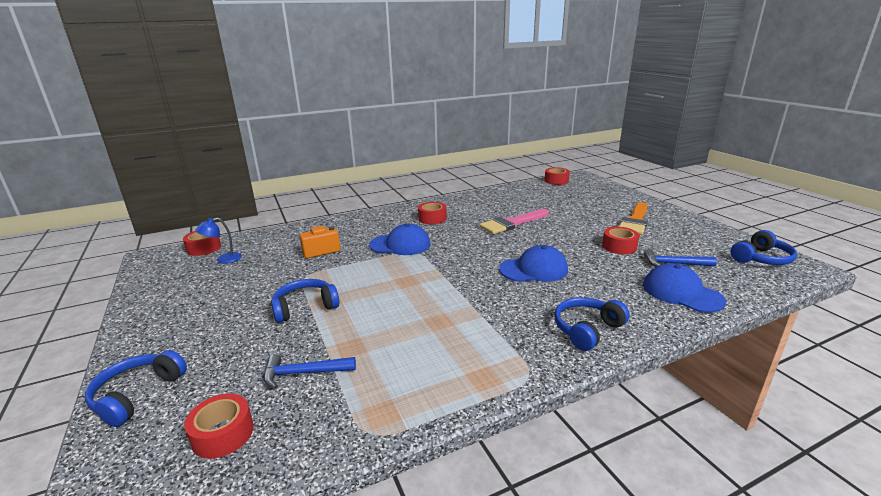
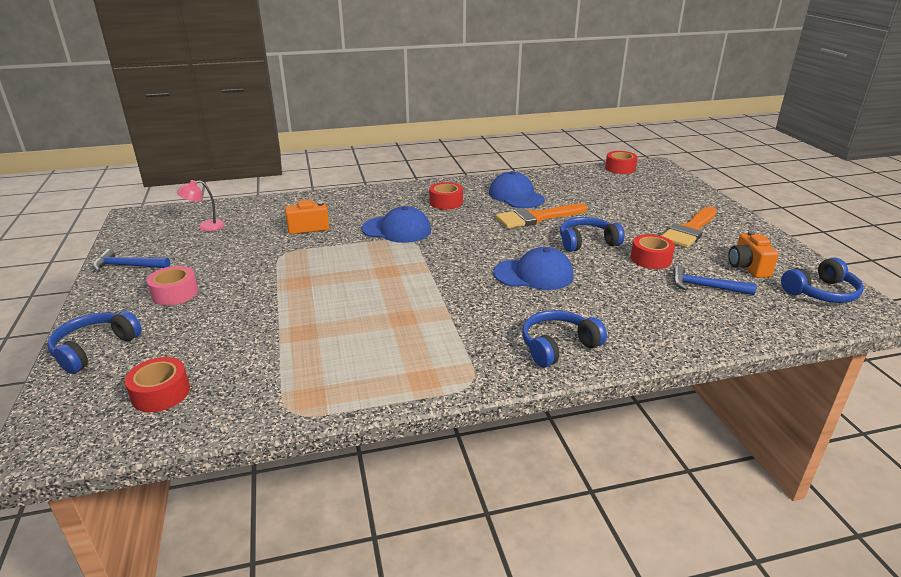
camera: 10 degrees right, 5 degrees up
red tape [183,231,221,256] -> none
blue lamp [195,218,242,264] -> pink lamp [177,180,225,231]
blue hammer [264,354,356,389] -> blue hammer moved to [93,249,170,272]
blue headphones [271,279,339,323] -> blue headphones moved to [560,217,625,252]
pink brush [480,209,549,234] -> orange brush [496,203,587,229]
blue cap [643,263,726,313] -> blue cap moved to [489,171,545,208]
none -> pink tape [147,266,198,306]
none -> orange camera [728,231,779,278]

